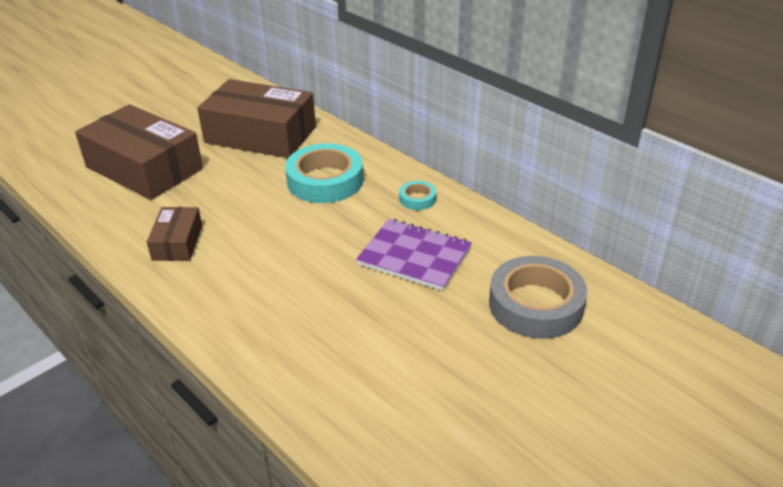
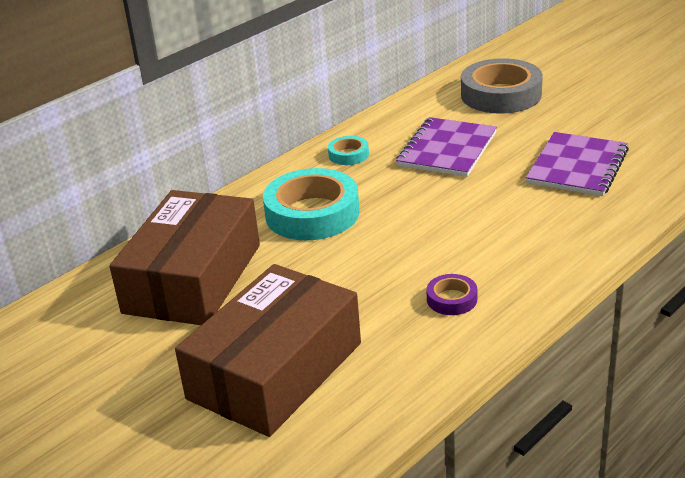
camera: 90 degrees left, 5 degrees down
brown box [147,207,202,261] -> purple tape [426,274,477,315]
none -> purple notebook [526,132,629,196]

